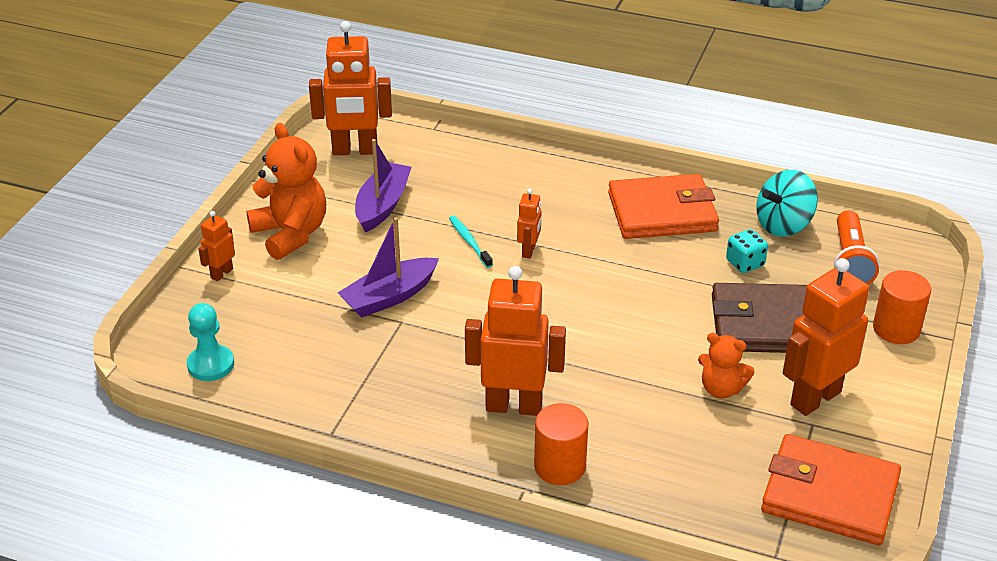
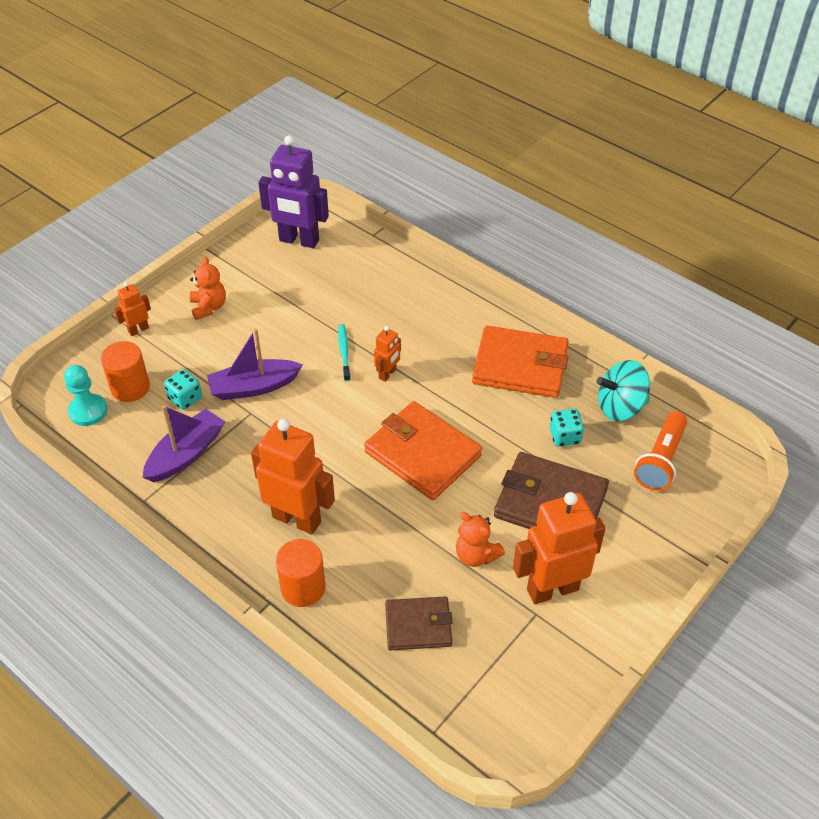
camera: 20 degrees right, 10 degrees up
orange teddy bear [246,123,326,260] -> orange teddy bear [190,256,226,320], size x0.58
orange robot [309,21,392,155] -> purple robot [258,135,329,248]
purple boat [355,139,412,233] -> purple boat moved to [143,405,225,482]
orange wallet [761,434,901,546] -> orange wallet moved to [364,401,482,500]
orange cylinder [873,270,931,344] -> orange cylinder moved to [101,341,150,402]
none -> turquoise dice [164,369,202,410]
none -> brown wallet [385,596,453,650]

